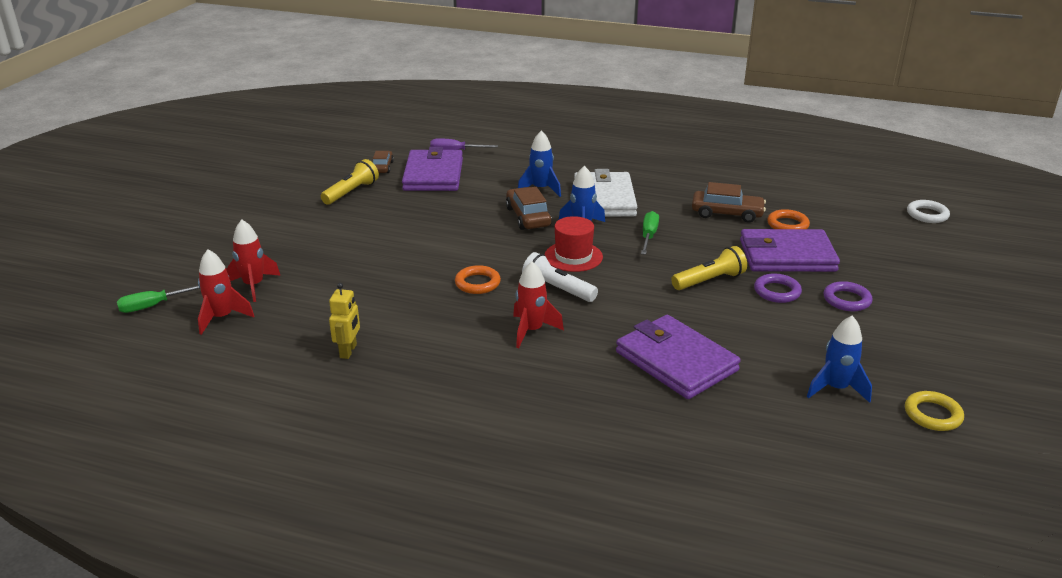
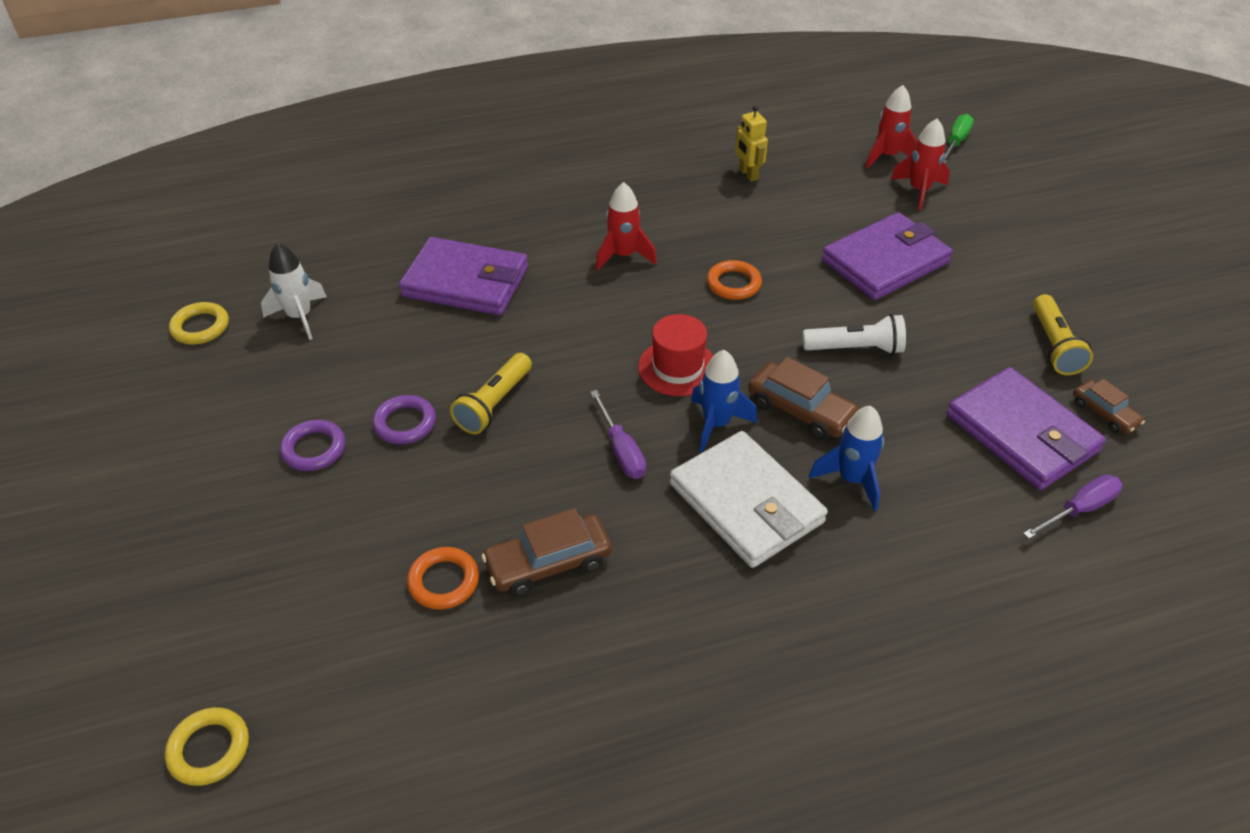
camera: 145 degrees right, 15 degrees up
white flashlight [522,252,598,302] -> white flashlight moved to [803,314,906,355]
green screwdriver [641,211,659,255] -> purple screwdriver [590,390,646,479]
purple wallet [740,229,840,272] -> purple wallet moved to [822,212,953,300]
blue rocket [807,316,872,403] -> white rocket [261,243,327,340]
white ring [907,200,950,223] -> yellow ring [165,707,249,786]

